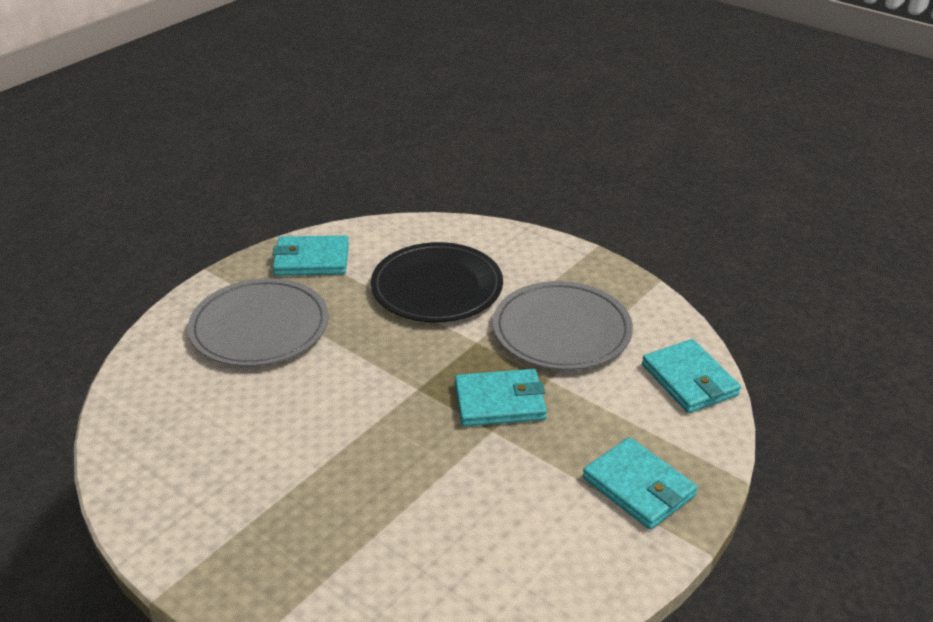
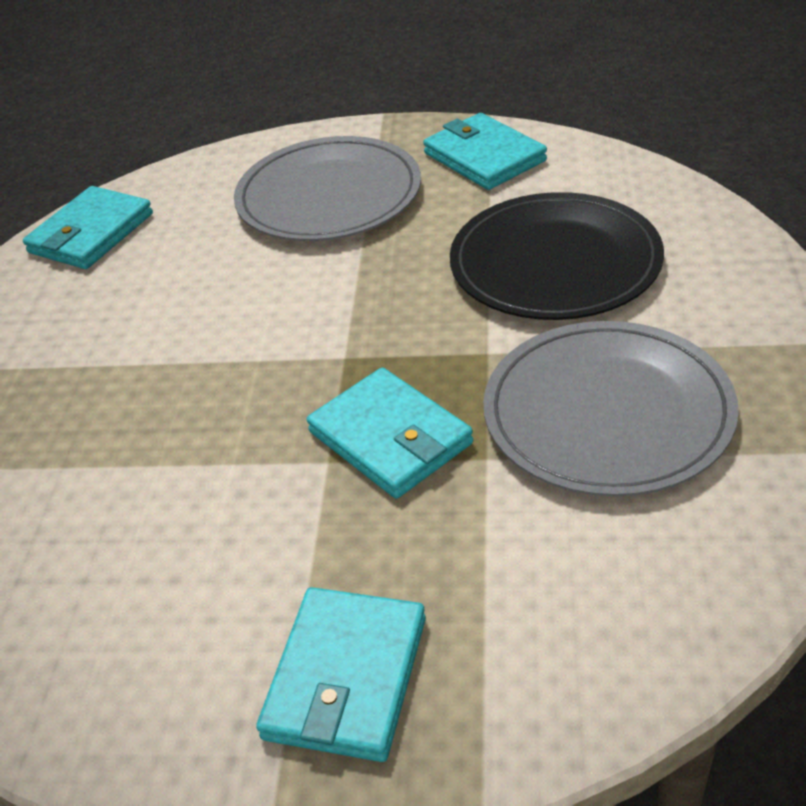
camera: 60 degrees right, 5 degrees up
turquoise wallet [642,339,741,413] -> turquoise wallet moved to [23,186,153,269]

